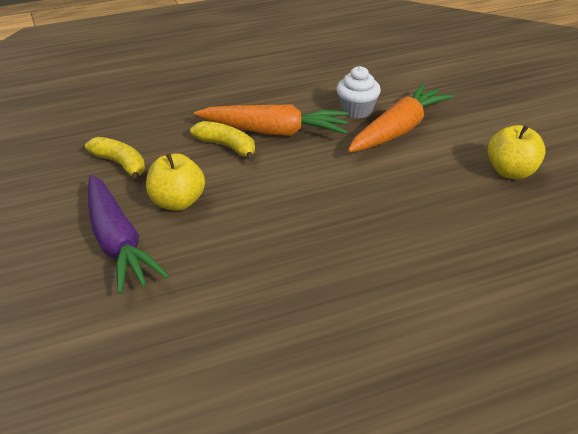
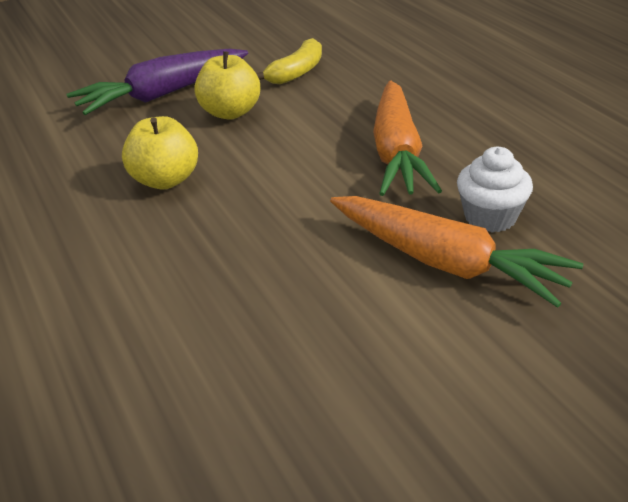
camera: 85 degrees right, 0 degrees up
yellow banana [190,121,255,162] -> none
yellow apple [488,125,546,179] -> yellow apple moved to [122,116,198,189]

